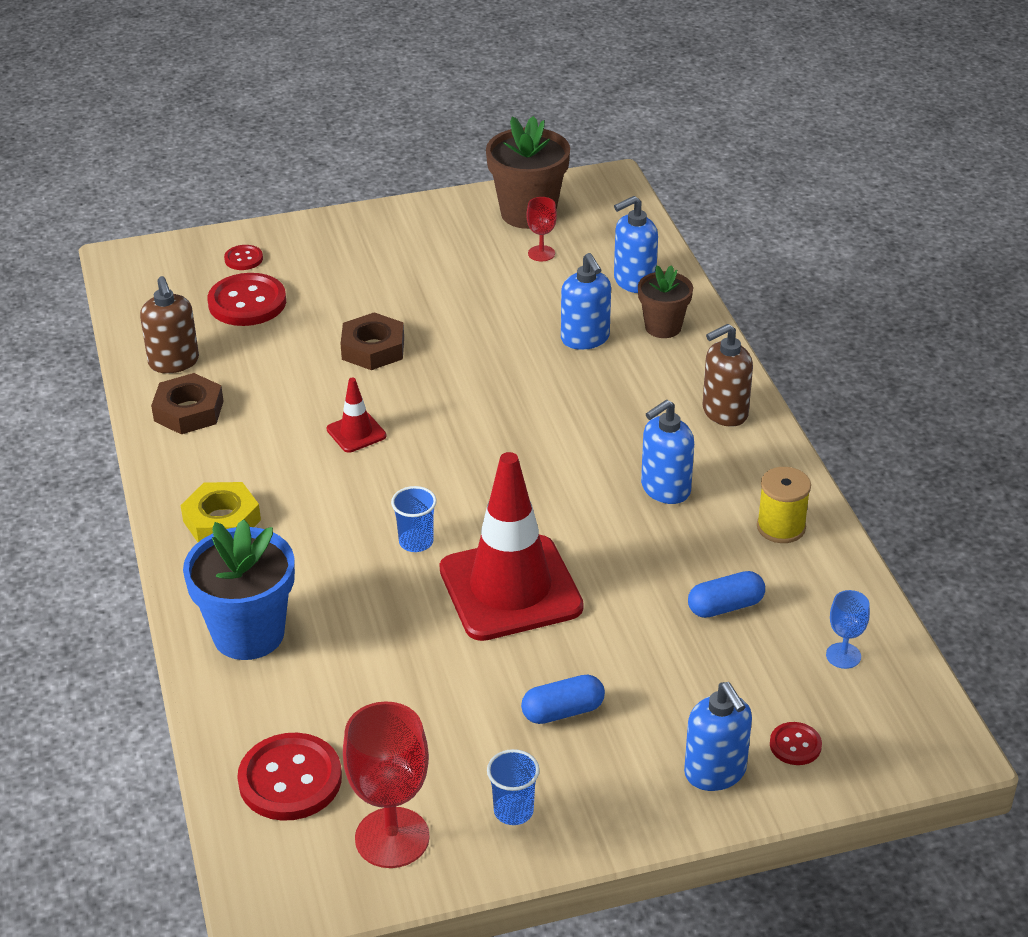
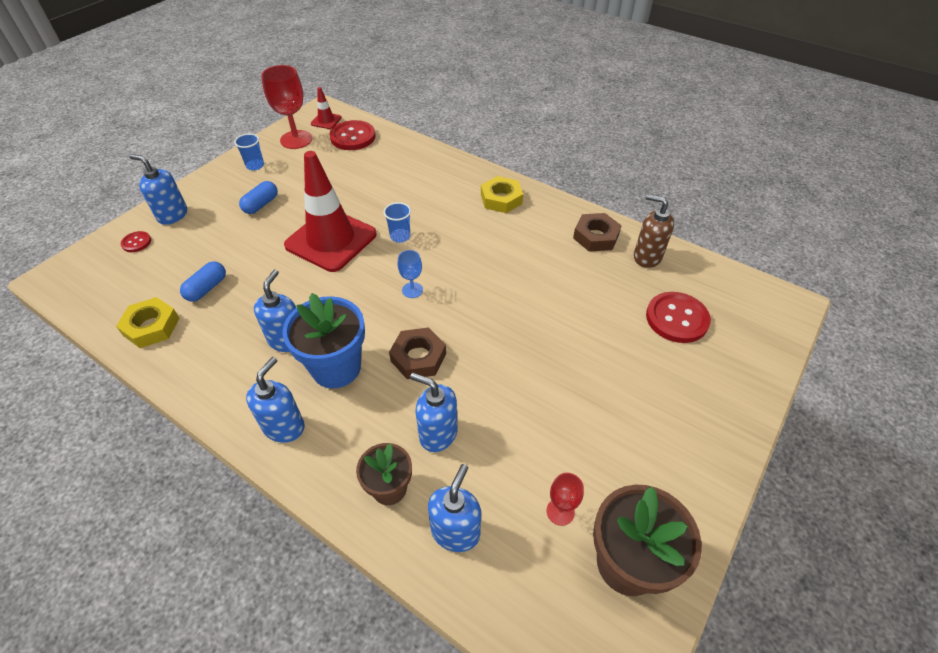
camera: 140 degrees right, 10 degrees up
blue flower pot [183,519,295,660] -> blue flower pot moved to [282,293,365,388]
red button [224,245,263,270] -> none
red traffic cone [327,378,386,453] -> red traffic cone moved to [311,87,342,129]
brown nut [341,312,404,370] -> brown nut moved to [389,327,446,379]
brown soap dispenser [702,324,753,427] -> blue soap dispenser [246,357,305,443]
yellow spool [757,467,811,543] -> none
blue goblet [826,590,870,669] -> blue goblet moved to [398,250,423,298]
none -> yellow nut [116,297,179,348]

